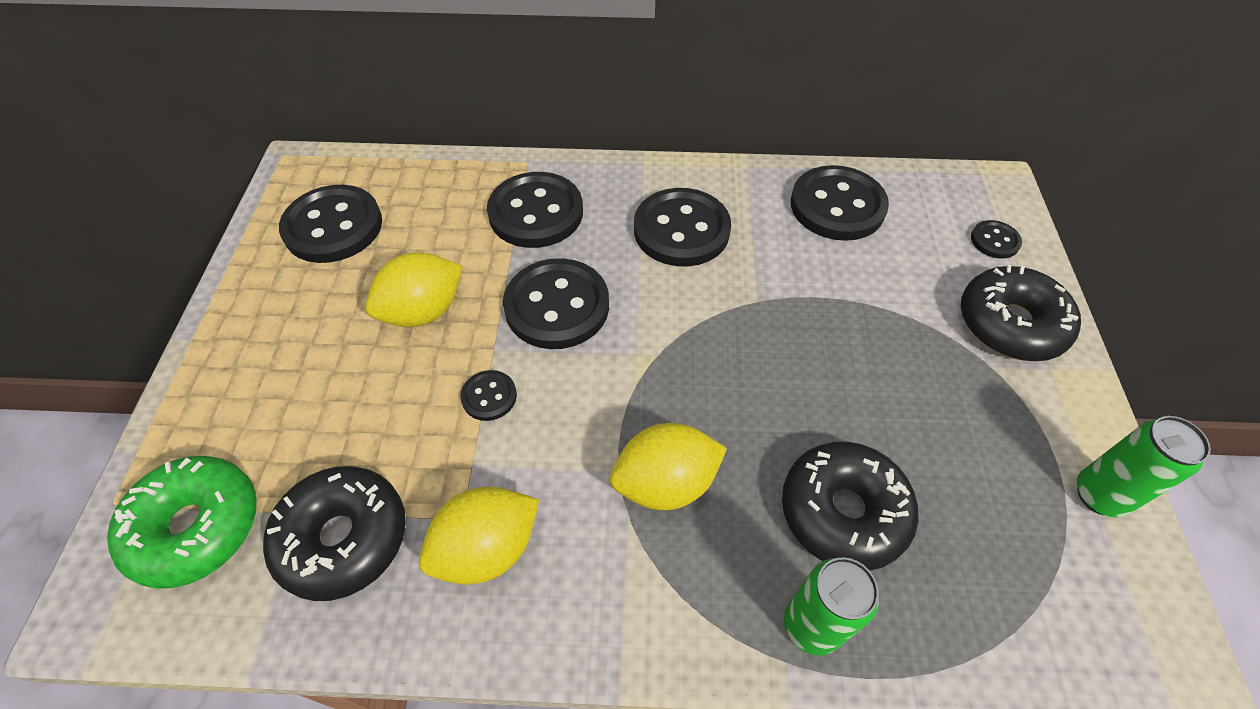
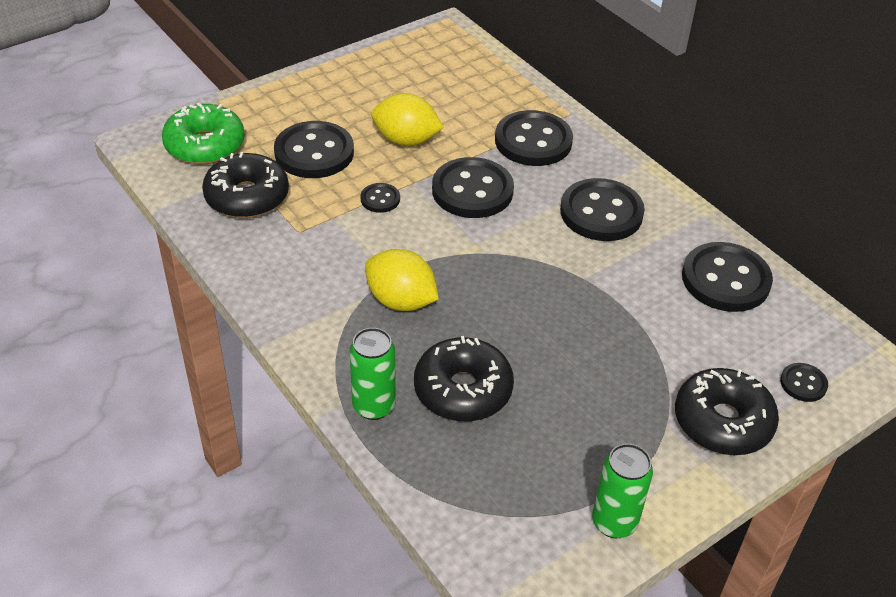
camera: 50 degrees right, 10 degrees down
black button [279,185,382,263] -> black button moved to [274,121,354,178]
yellow lemon [419,486,539,585] -> none

